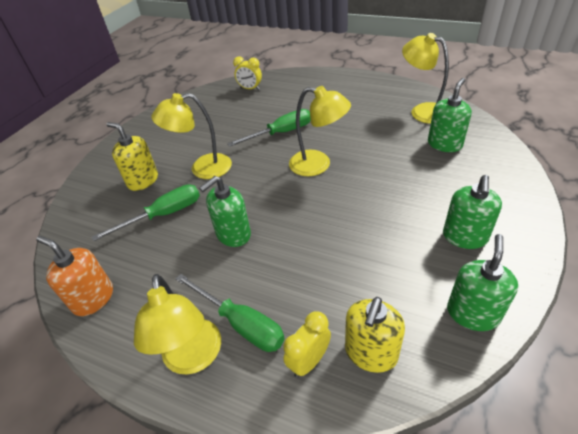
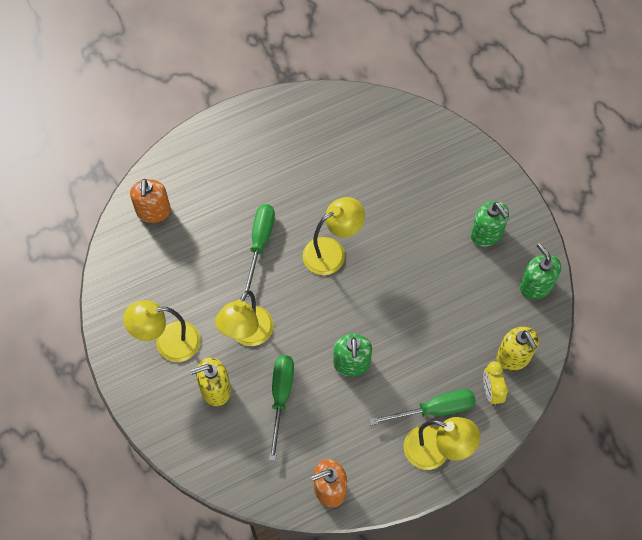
camera: 55 degrees left, 20 degrees up
yellow clock [233,56,262,90] -> orange soap dispenser [130,179,171,223]
yellow lamp [402,33,449,124] -> yellow lamp moved to [123,300,200,362]
green soap dispenser [428,78,472,152] -> none

